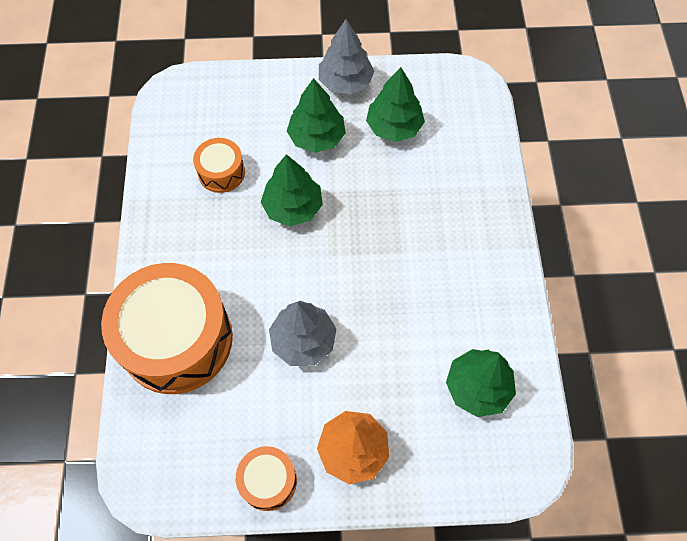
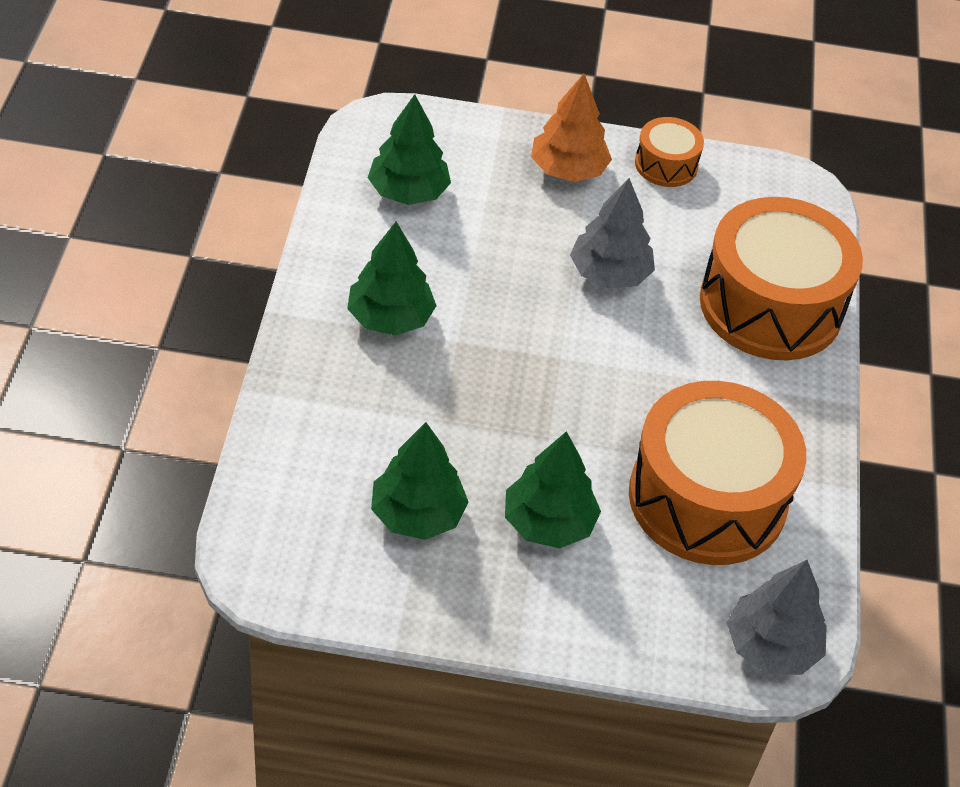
camera: 175 degrees left, 15 degrees down
orange drum [193,138,245,193] -> orange drum [629,381,806,565], size x2.13
green tree [261,154,323,227] -> green tree moved to [347,222,437,336]
grey tree [319,19,374,94] -> grey tree moved to [726,560,827,675]

